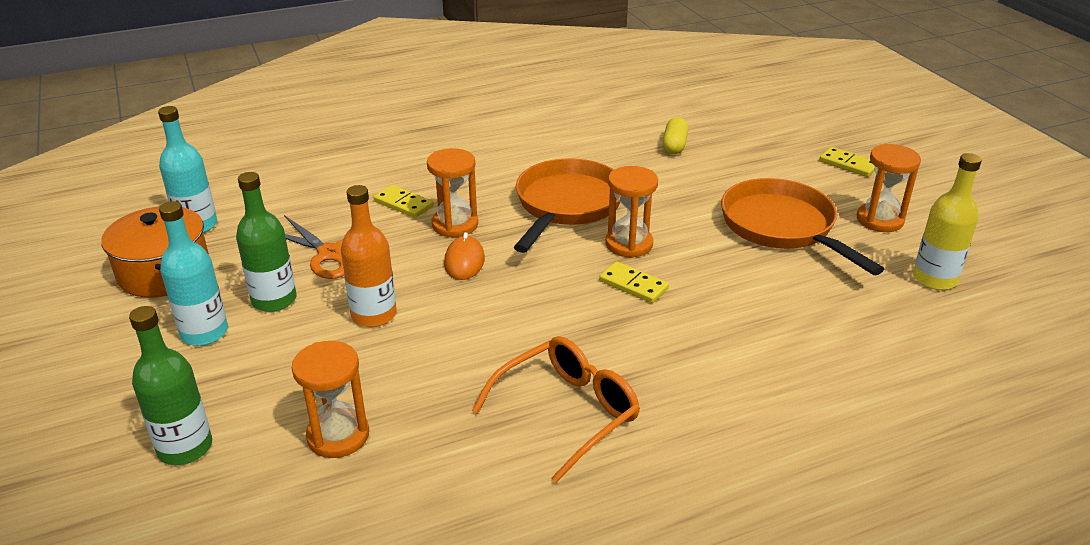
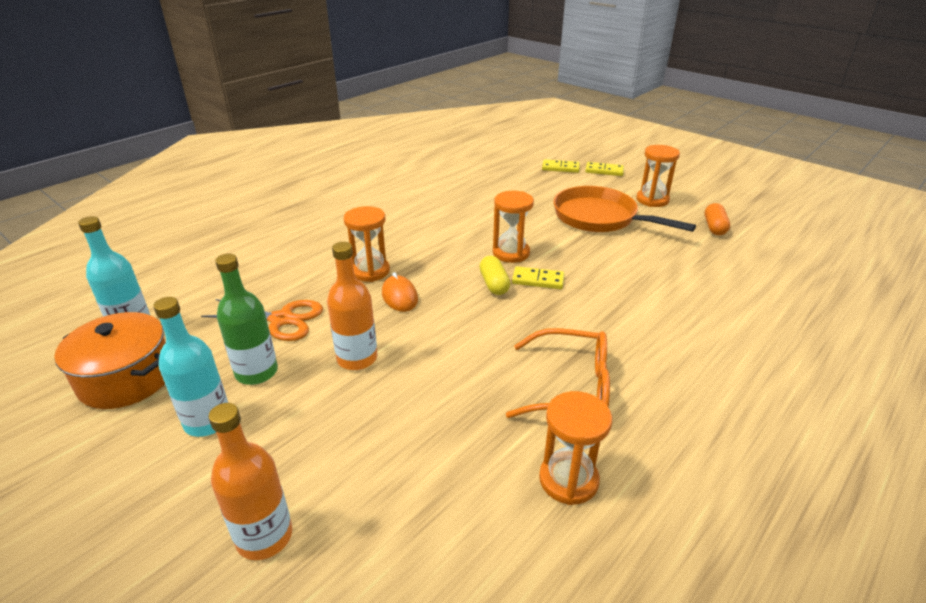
camera: 25 degrees left, 0 degrees up
green bottle [129,306,212,465] -> orange bottle [208,403,292,560]
orange hourglass [292,341,369,458] -> orange hourglass moved to [539,391,612,505]
yellow domino [374,185,433,218] -> yellow domino moved to [542,159,580,173]
orange glasses [472,336,640,483] -> orange glasses turned 75 degrees clockwise [506,328,610,418]
orange pan [514,158,620,253] -> none
yellow capsule [662,117,689,154] -> yellow capsule moved to [479,256,510,295]
yellow bottle [913,153,982,290] -> orange capsule [705,203,730,235]

